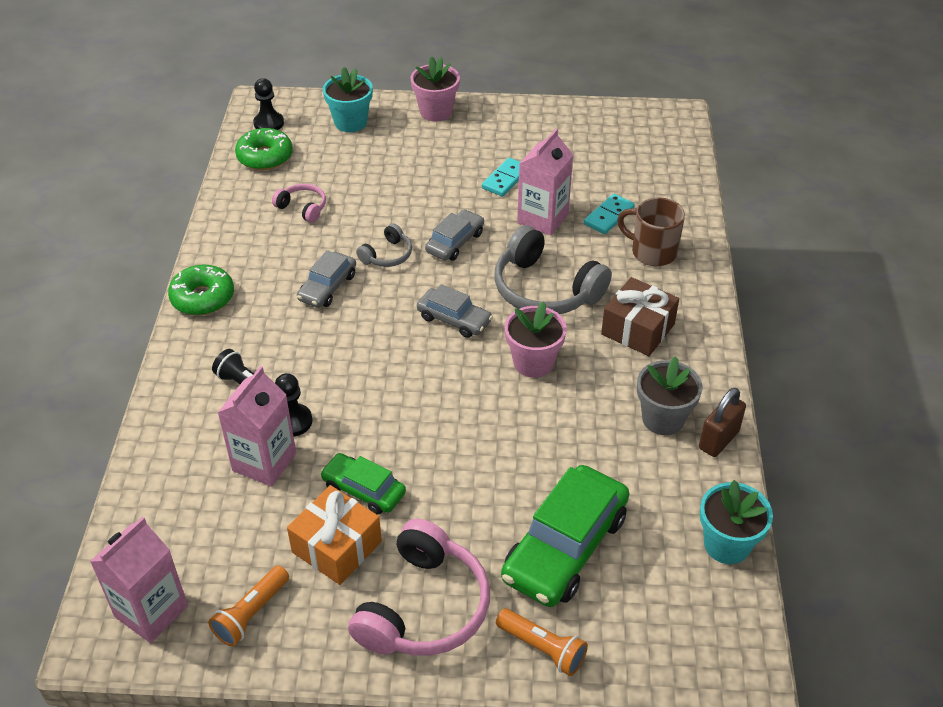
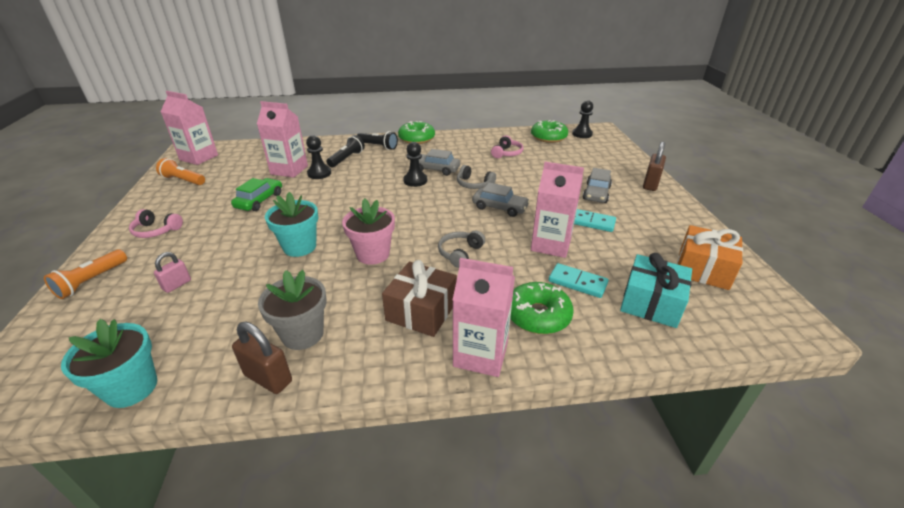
camera: 80 degrees right, 10 degrees down
orange gift [287,485,382,585] -> orange gift moved to [677,225,743,290]
turquoise flower pot [323,67,373,132] -> turquoise flower pot moved to [265,192,318,257]
pink headphones [348,519,490,656] -> pink headphones [129,209,183,238], size x0.50
pink flower pot [411,56,460,122] -> brown padlock [643,142,666,191]
grey car [417,284,493,338] -> grey car moved to [583,168,612,203]
grey headphones [494,225,612,314] -> grey headphones [438,231,485,268], size x0.50
green car [501,465,629,607] -> pink padlock [154,252,191,293]
brown mug [617,197,685,266] -> green donut [510,282,574,334]
none -> black flashlight [357,131,398,150]
none -> black pawn [403,142,427,187]
none -> pink carton [453,258,515,377]
none -> turquoise gift [620,253,692,328]

